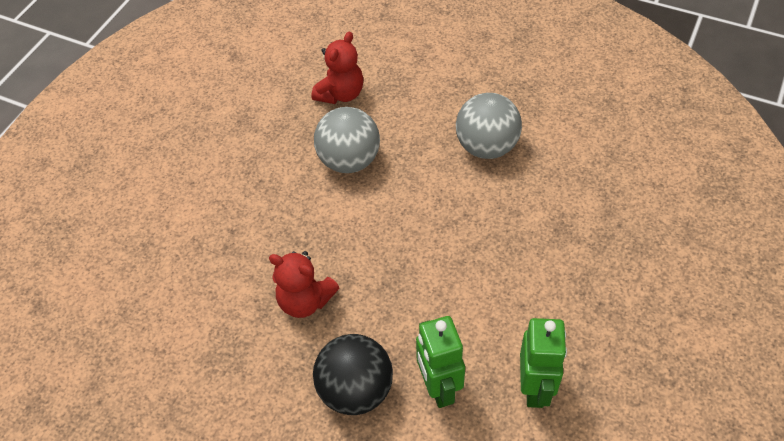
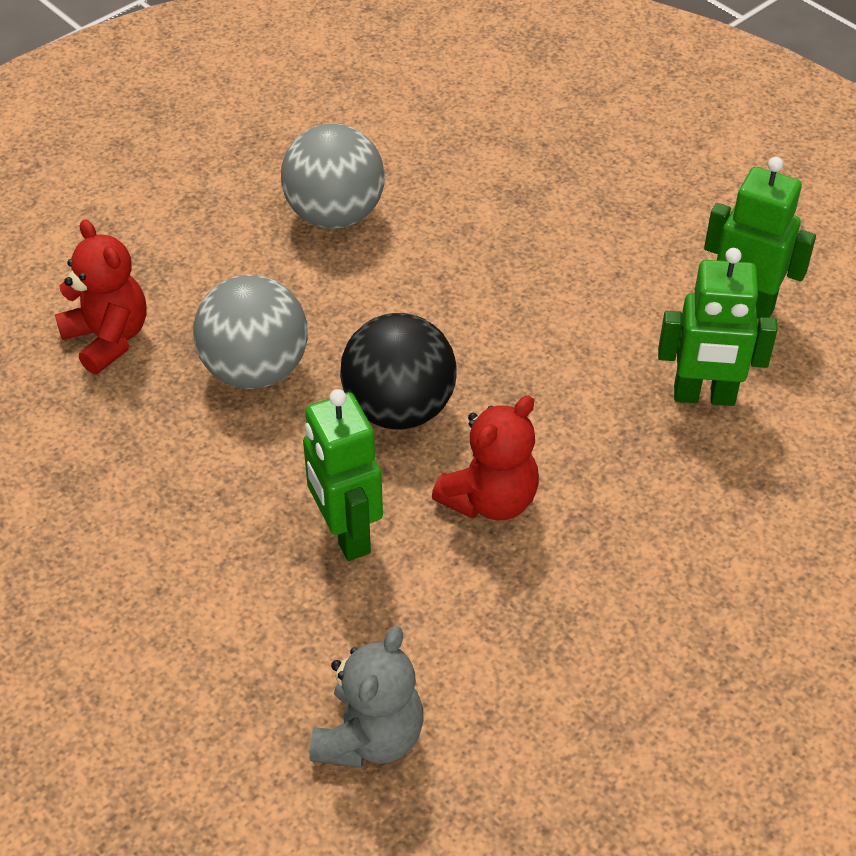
camera: 70 degrees left, 5 degrees down
black ball [313,334,393,415] -> black ball moved to [340,313,457,430]
none -> green robot [303,389,383,561]
none -> grey teddy bear [309,626,424,768]

